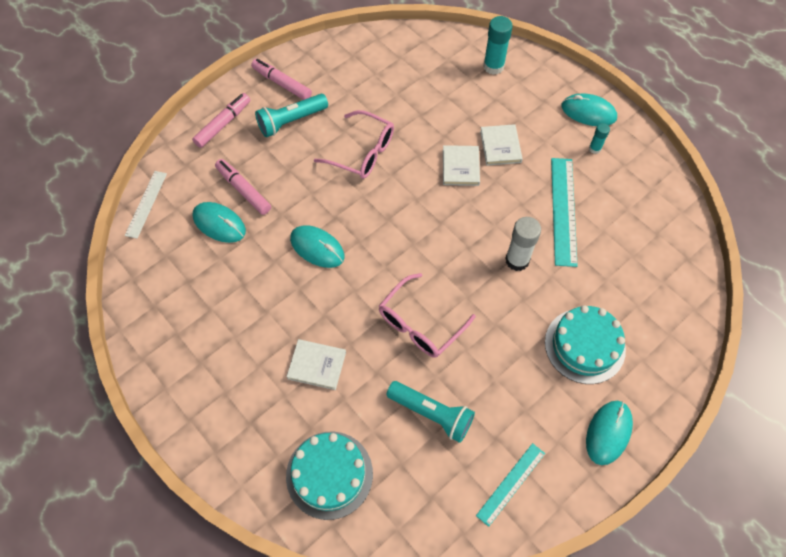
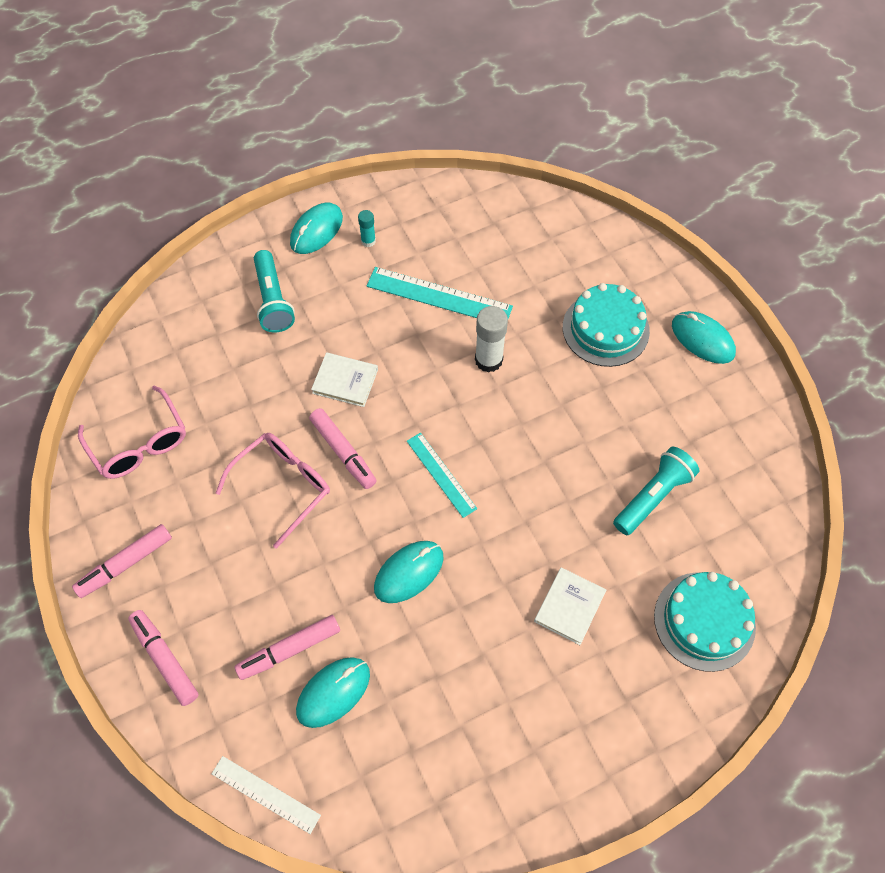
camera: 75 degrees left, 0 degrees up
turquoise flashlight [255,94,328,137] -> turquoise flashlight moved to [254,250,295,332]
pink glasses [379,273,476,358] -> pink glasses moved to [78,385,186,479]
turquoise ruler [476,443,545,527] -> turquoise ruler moved to [407,433,477,518]
white book [480,124,523,166] -> none
turquoise glue stick [483,16,513,75] -> none
none -> pink marker [309,408,377,489]

